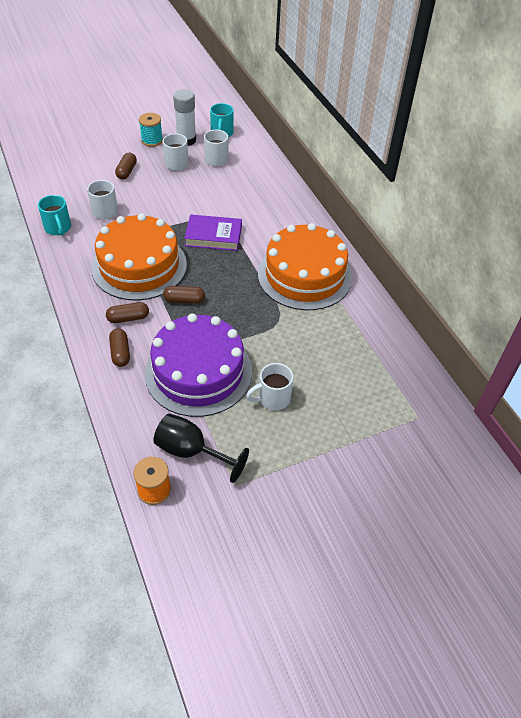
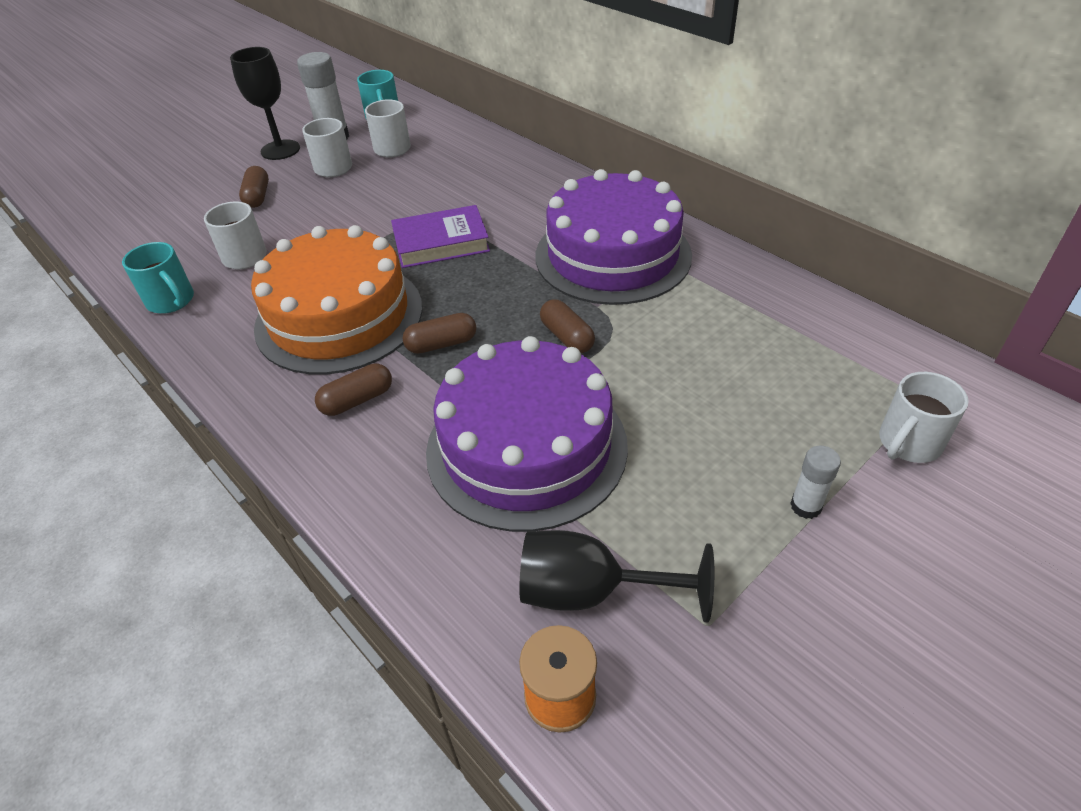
camera: 15 degrees left, 5 degrees down
brown capsule [109,328,130,367] -> brown capsule moved to [540,299,595,353]
turquoise spool [139,113,163,147] -> black goblet [230,47,300,160]
white mug [246,363,293,410] -> white mug moved to [879,372,969,463]
orange cake [258,223,352,310] -> purple cake [536,169,692,305]
none -> white glue stick [790,446,841,519]

